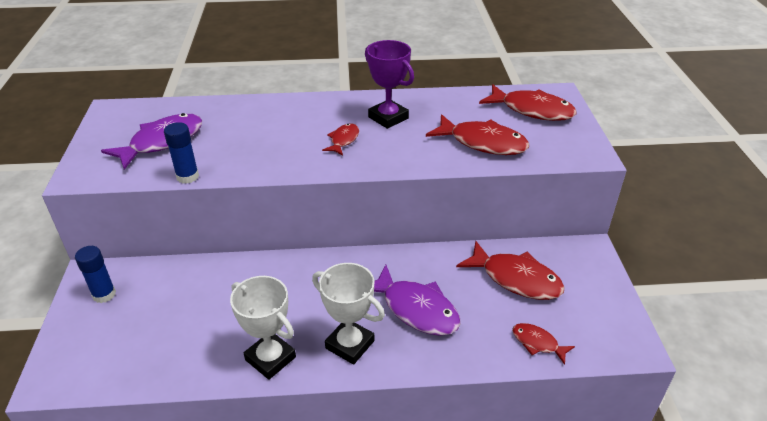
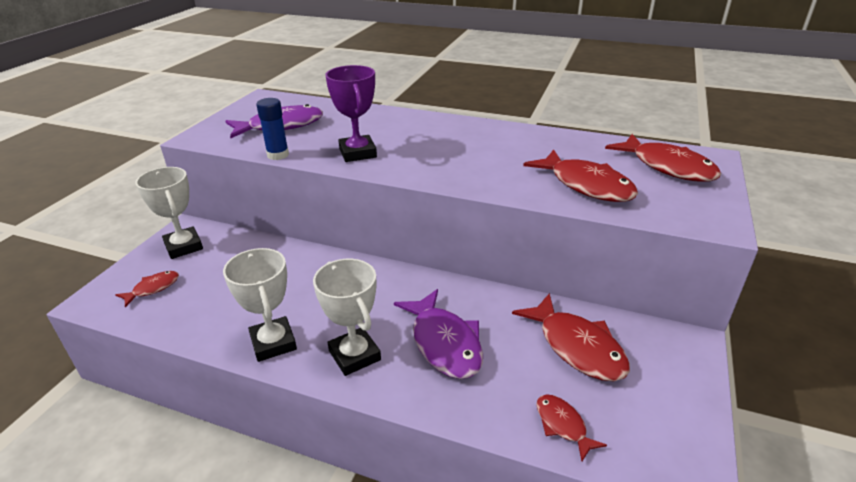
camera: 25 degrees right, 5 degrees down
blue glue stick [75,246,116,303] -> white trophy [135,167,203,259]
red fish [322,123,359,155] -> red fish moved to [115,271,179,307]
purple trophy [365,40,414,129] -> purple trophy moved to [325,65,377,162]

